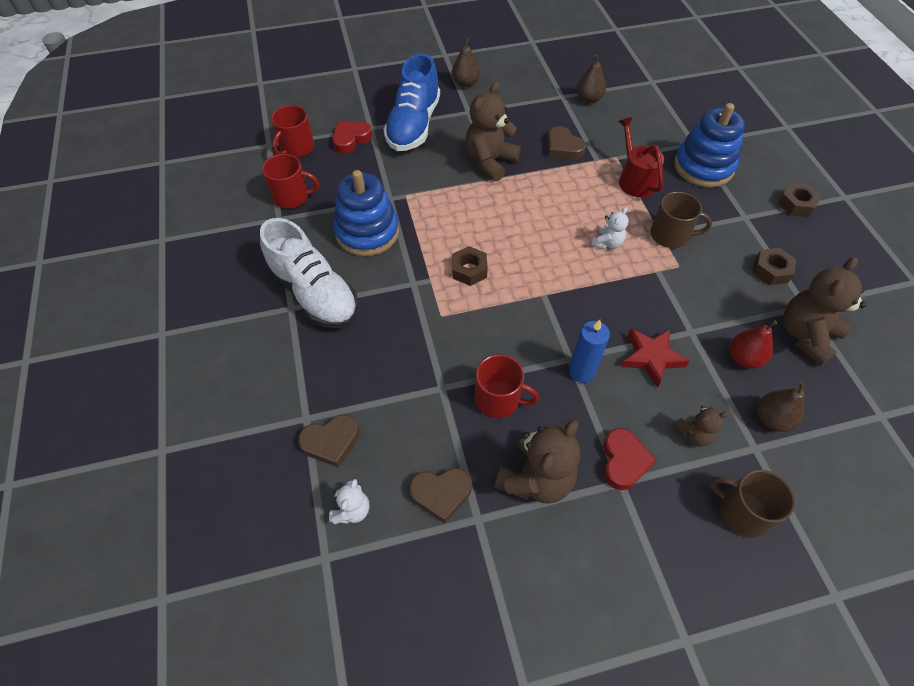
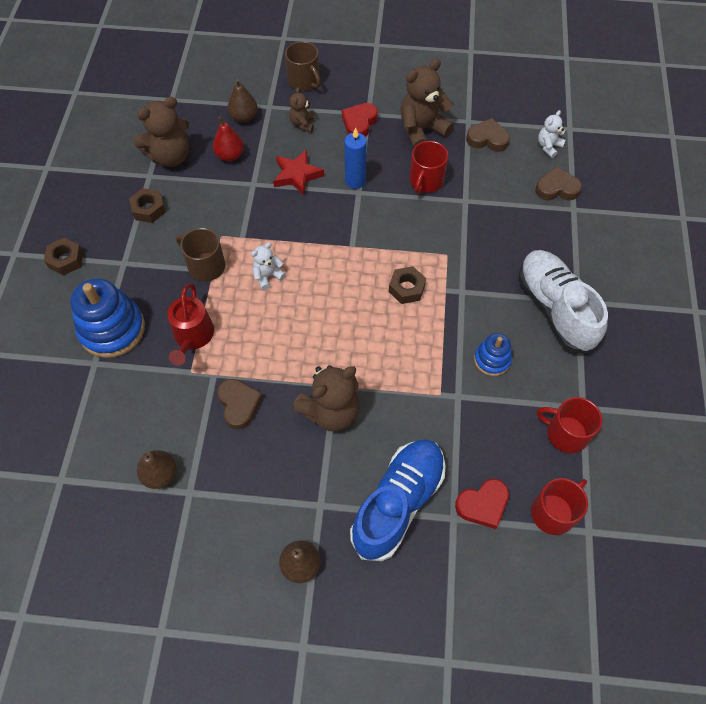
camera: 160 degrees left, 5 degrees up
blue stacking toy [333,170,399,256] -> blue stacking toy [474,333,512,376], size x0.55
red mug [475,354,539,418] -> red mug turned 105 degrees counterclockwise [409,141,448,194]
brown teddy bear [673,406,729,447] -> brown teddy bear turned 90 degrees counterclockwise [289,87,315,132]

